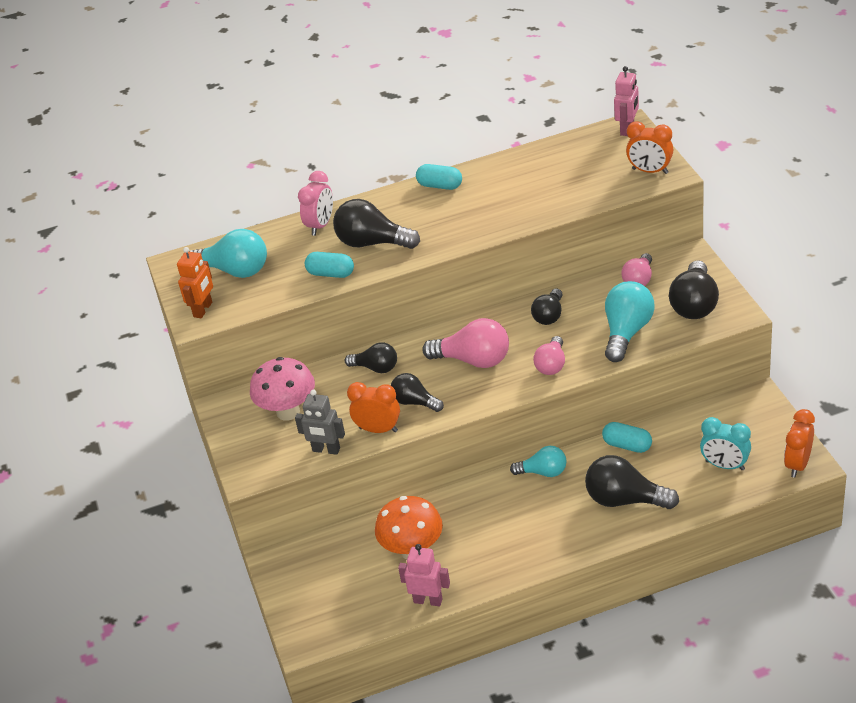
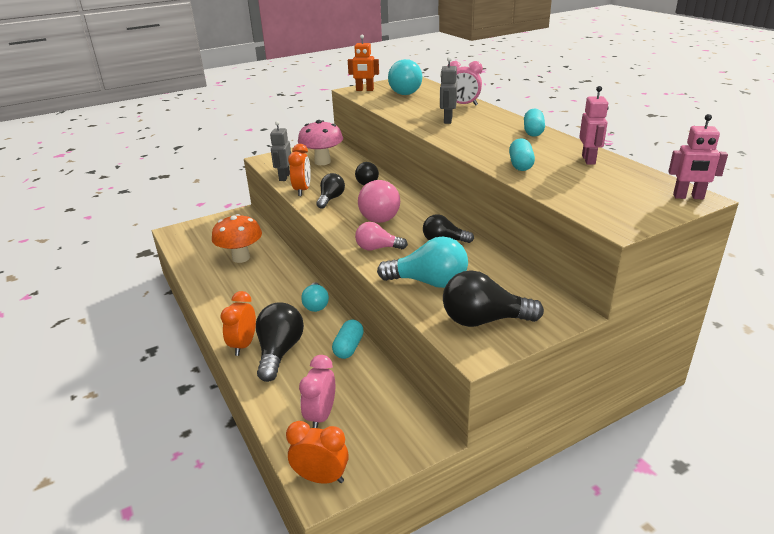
camera: 75 degrees right, 10 degrees down
turquoise capsule [305,252,354,278] -> turquoise capsule moved to [509,138,535,171]
black light bulb [333,199,420,249] -> grey robot [440,57,457,124]
pink robot [398,544,450,606] -> pink robot moved to [579,86,608,165]
pink light bulb [621,253,652,286] -> none
orange clock [626,121,673,174] -> orange clock moved to [220,291,256,356]
turquoise clock [700,417,751,470] -> pink clock [299,355,335,428]

